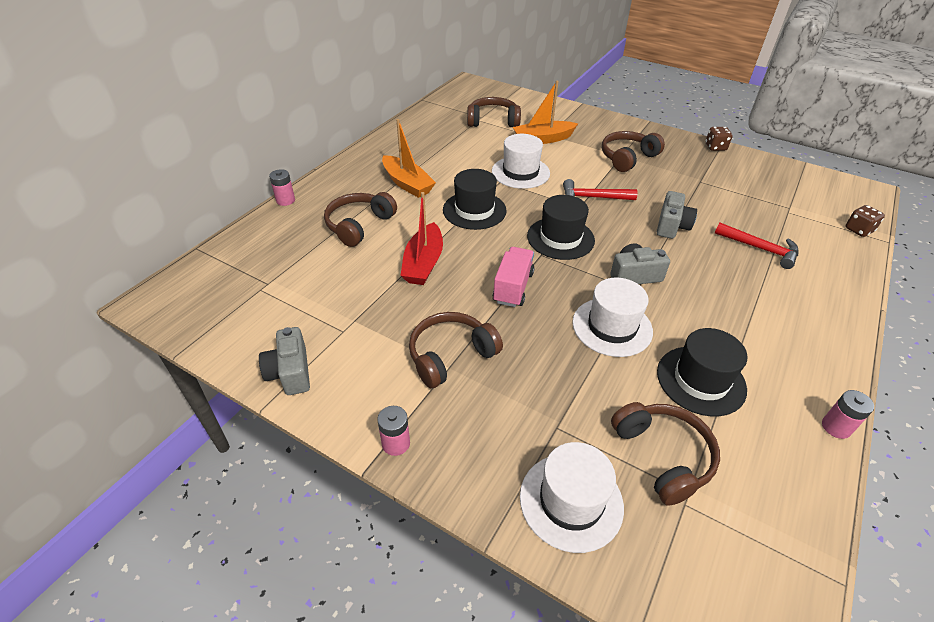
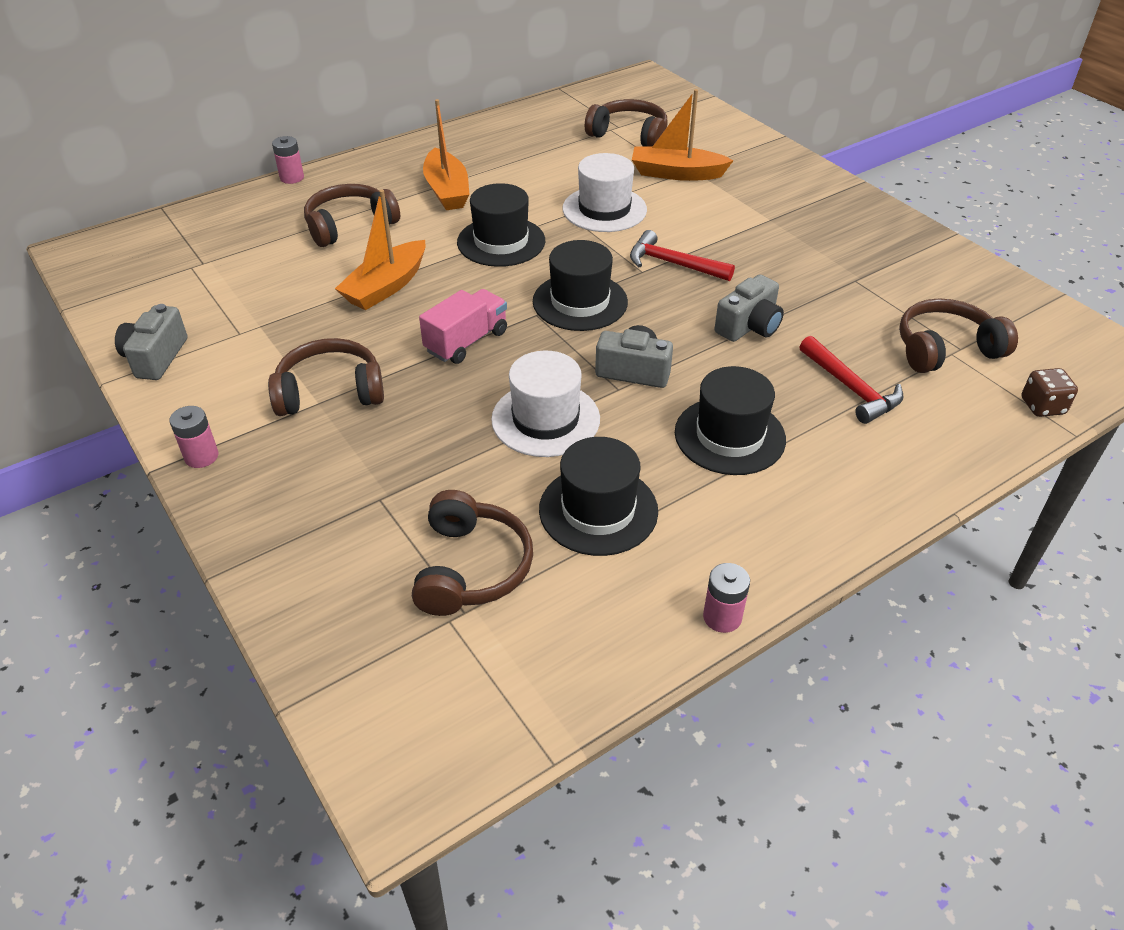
camera: 25 degrees right, 0 degrees up
red boat [401,192,443,285] -> orange boat [335,190,426,310]
white hat [520,442,624,553] -> none
brown headphones [602,131,665,172] -> brown headphones moved to [899,298,1018,373]
brown dice [705,127,733,151] -> none
none -> black hat [675,366,786,475]

